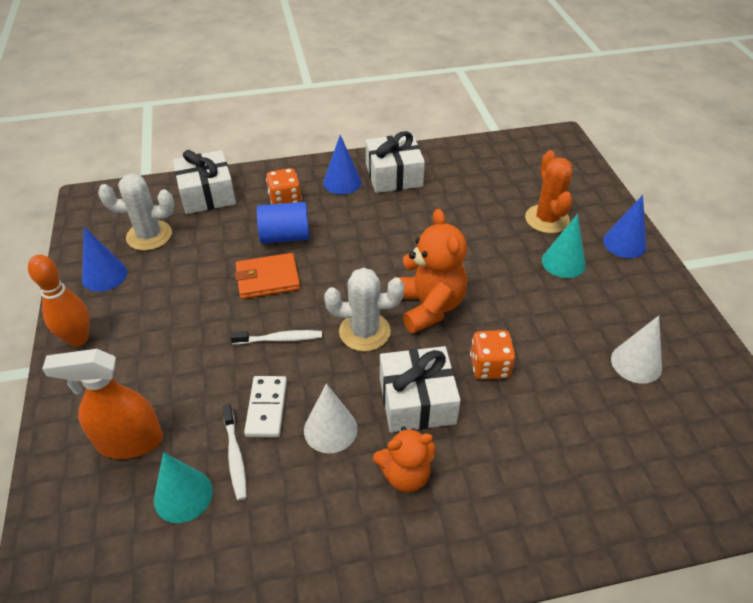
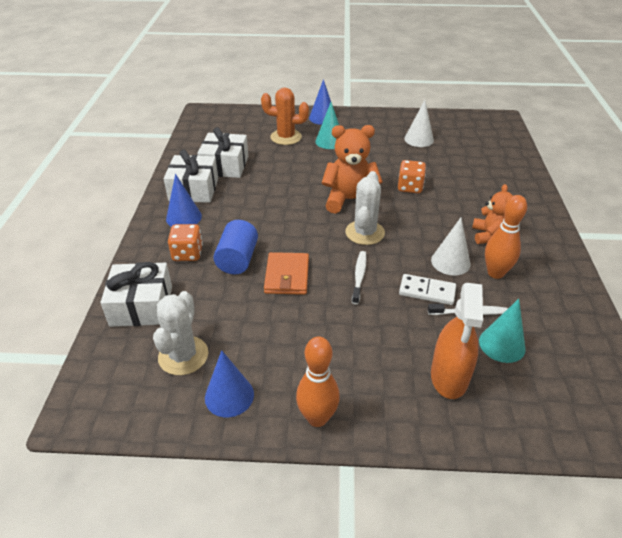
camera: 75 degrees left, 5 degrees down
white gift [380,346,461,433] -> white gift moved to [197,127,248,178]
none -> orange bowling pin [485,195,527,279]

